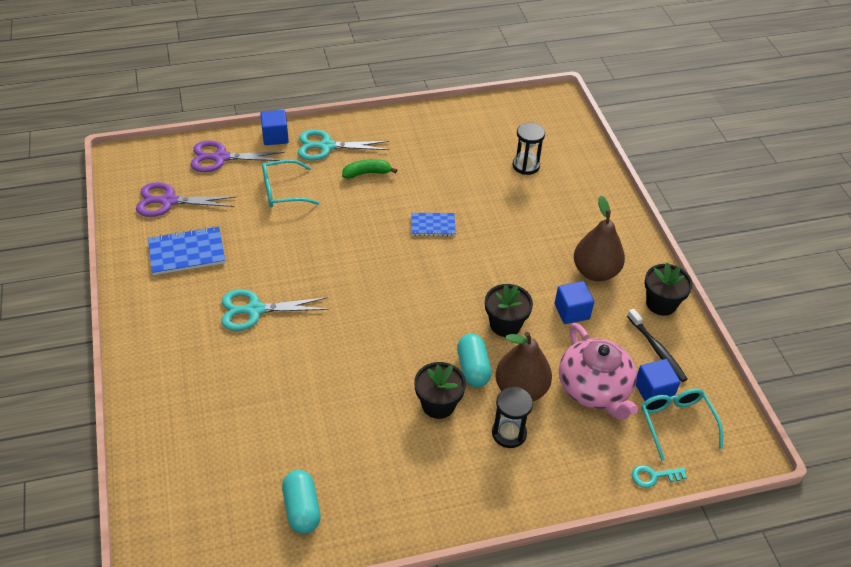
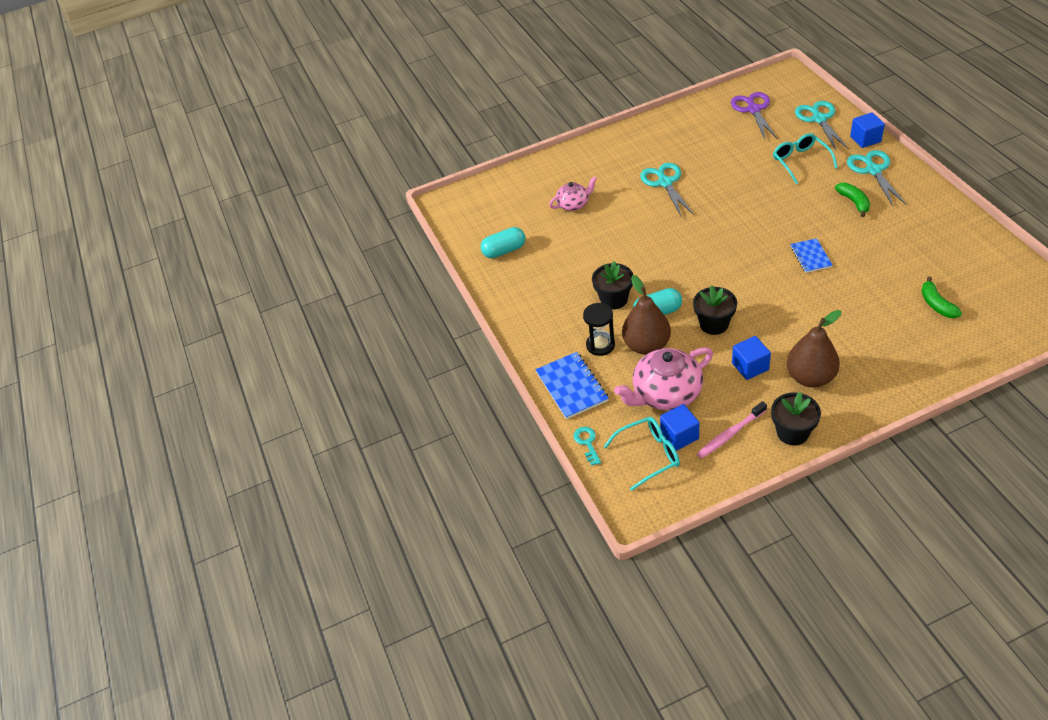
camera: 90 degrees right, 0 degrees up
blue notebook [148,226,225,275] -> blue notebook moved to [535,352,609,419]
purple scissors [191,140,285,172] -> turquoise scissors [795,101,849,150]
black hourglass [512,122,545,175] -> green banana [921,277,962,318]
black toothbrush [627,309,688,382] -> pink toothbrush [697,401,767,459]
none -> pink teapot [549,176,597,211]

